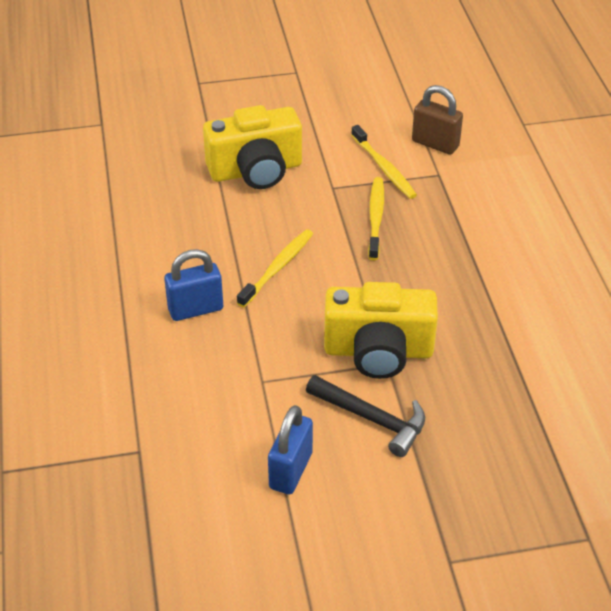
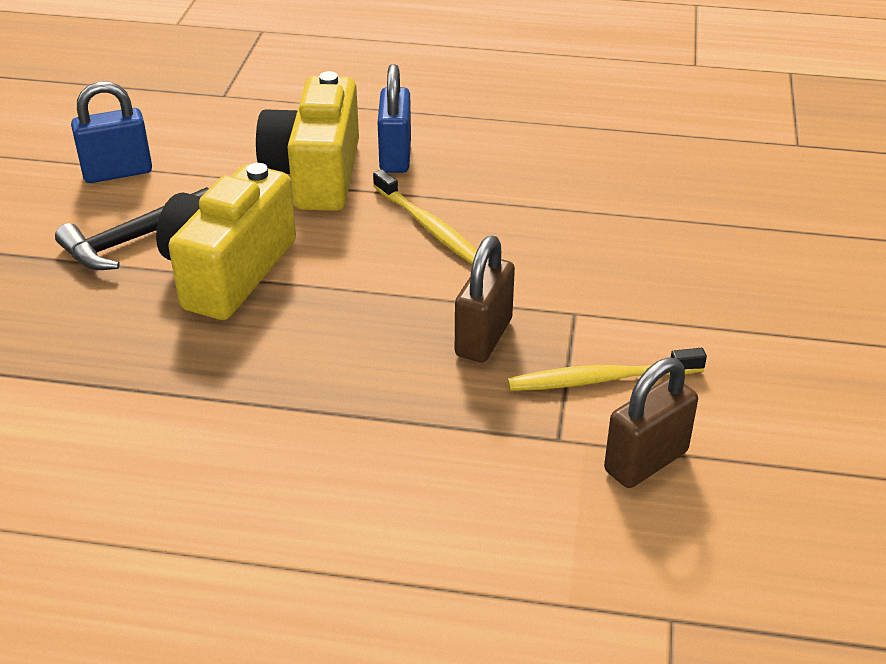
camera: 110 degrees right, 5 degrees down
yellow camera [203,105,302,189] -> yellow camera moved to [256,71,359,211]
blue padlock [268,405,313,494] -> blue padlock turned 60 degrees counterclockwise [71,81,152,183]
yellow toothbrush [368,177,384,260] -> brown padlock [455,236,515,362]

